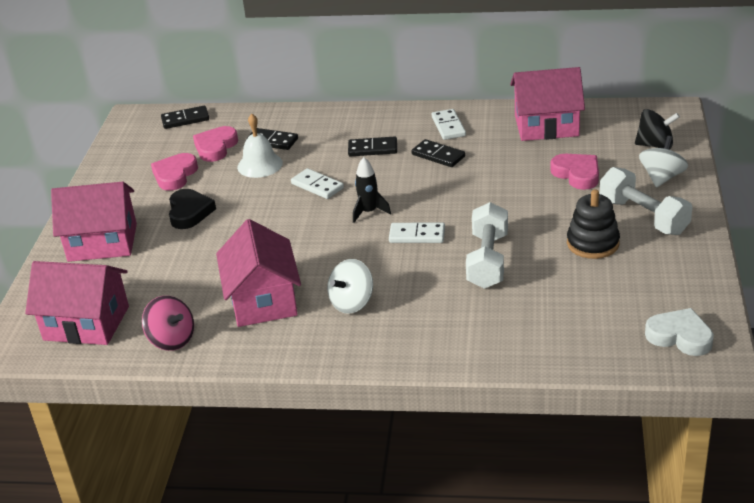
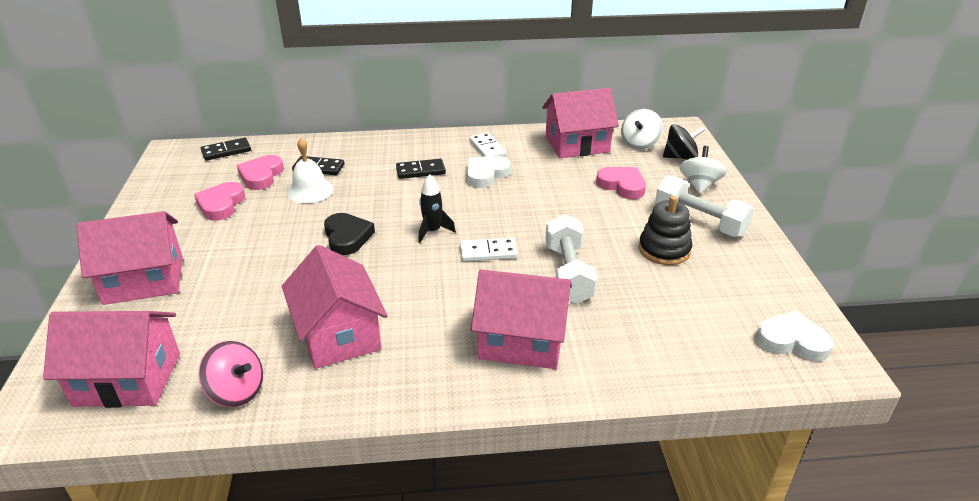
camera: 15 degrees left, 0 degrees up
black heart [169,189,216,229] -> black heart moved to [324,213,375,255]
white domino [291,168,344,199] -> none
white spinning top [327,259,373,314] -> white spinning top moved to [621,109,663,150]
black domino [412,139,465,167] -> white heart [467,156,511,188]
none -> pink house [471,269,572,369]

